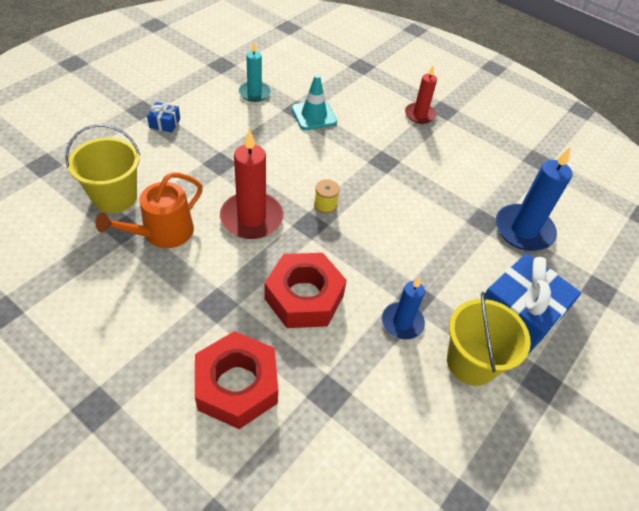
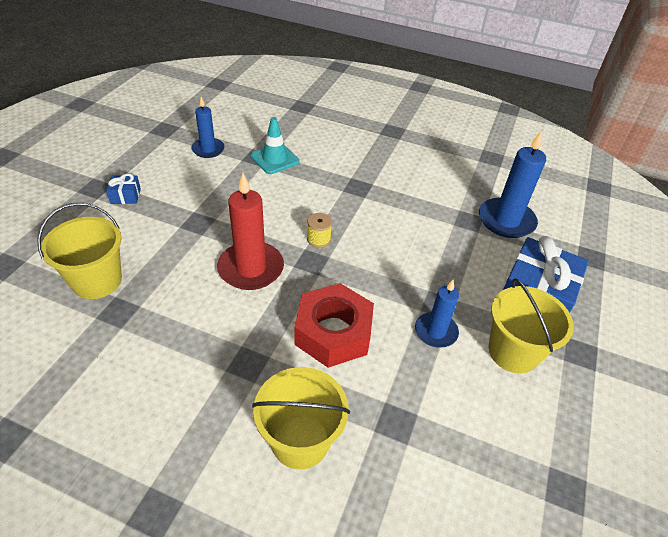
camera: 15 degrees left, 5 degrees down
orange watering can [95,173,203,248] -> none
red nut [195,331,278,429] -> yellow bucket [252,367,350,469]
turquoise candle [239,42,271,102] -> blue candle [191,97,225,158]
red candle [405,65,437,124] -> none

